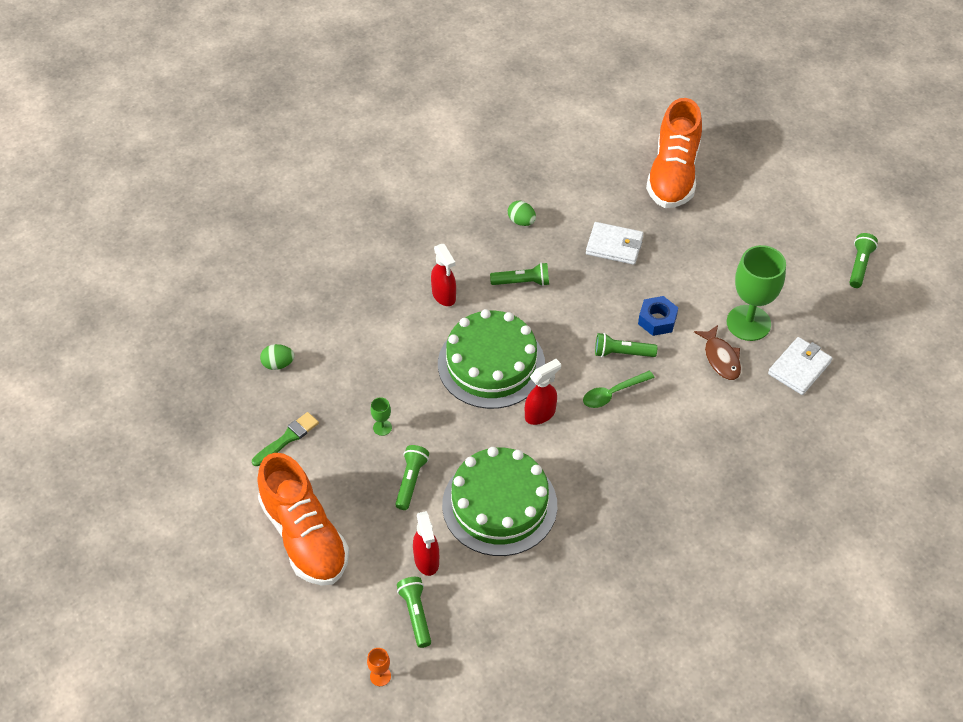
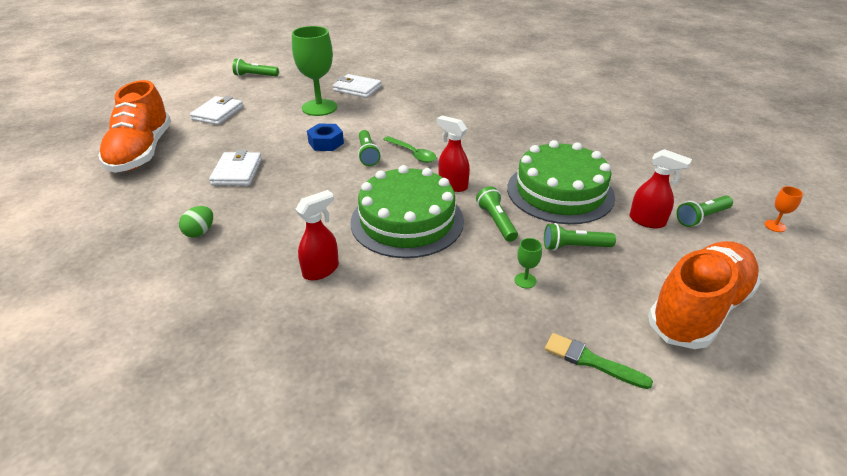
camera: 105 degrees left, 15 degrees down
green egg [260,344,294,370] -> none
red spray bottle [413,511,439,576] -> red spray bottle turned 60 degrees clockwise [629,149,692,229]
green flashlight [490,263,549,286] -> green flashlight moved to [476,186,518,242]
orange shoe [646,98,702,208] -> orange shoe turned 90 degrees clockwise [98,80,171,173]
brown fish [694,325,741,380] -> none
none -> white wallet [190,96,243,125]

